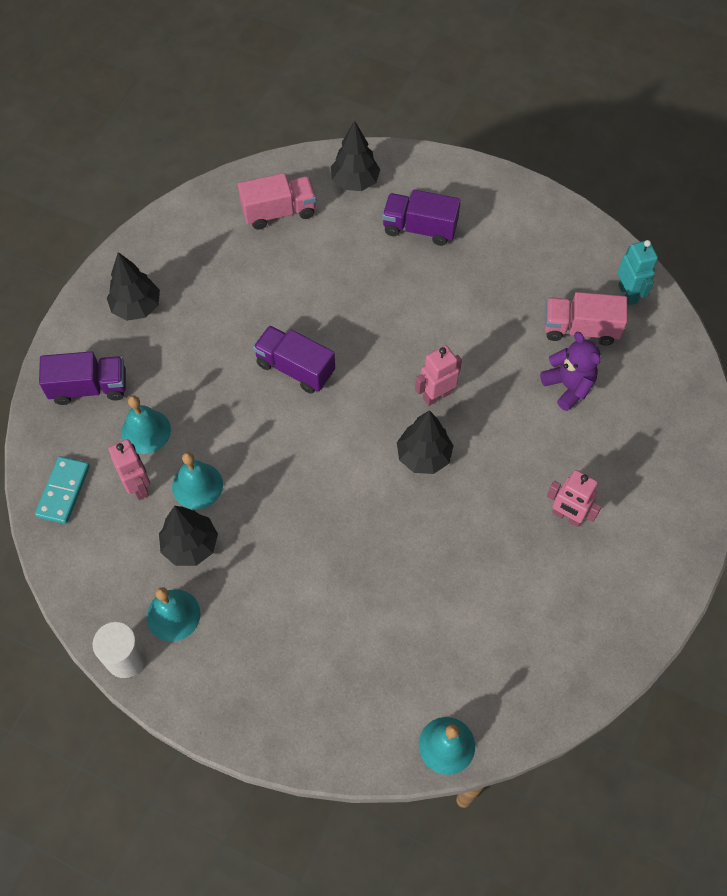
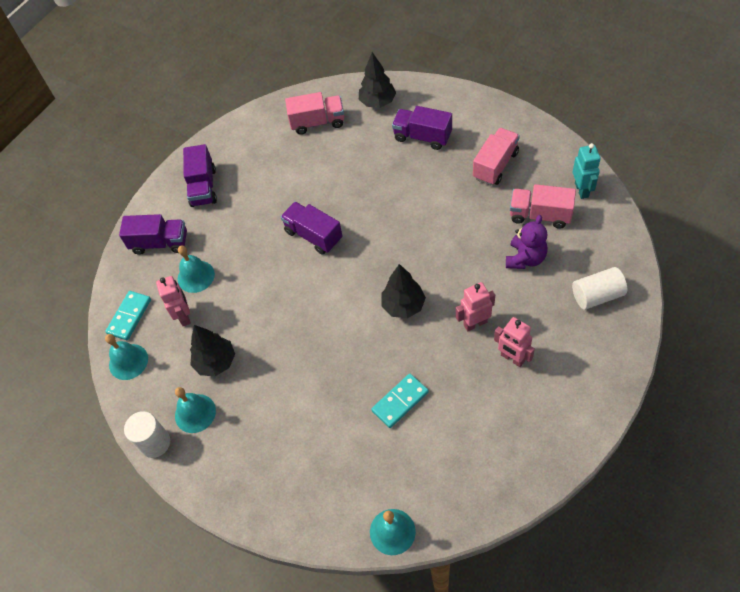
camera: 15 degrees right, 5 degrees down
black tree [107,252,160,321] -> purple truck [183,144,217,207]
turquoise bell [172,452,223,509] -> turquoise bell moved to [105,334,148,380]
pink robot [415,345,462,406] -> pink robot moved to [456,282,495,332]
purple teddy bear [540,332,601,411] -> purple teddy bear turned 45 degrees clockwise [506,215,548,269]
none -> turquoise domino [371,374,429,428]
none -> pink truck [473,128,520,186]
none -> white cylinder [572,267,627,310]

